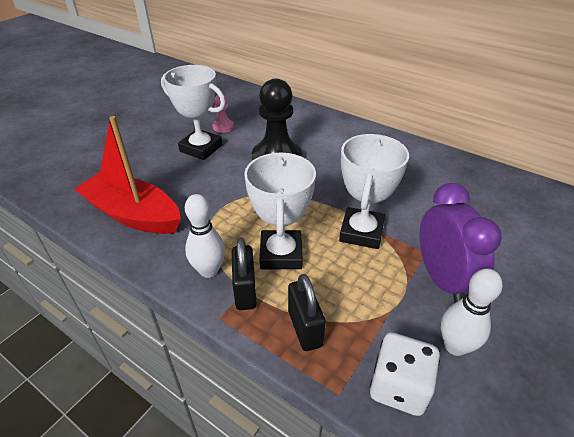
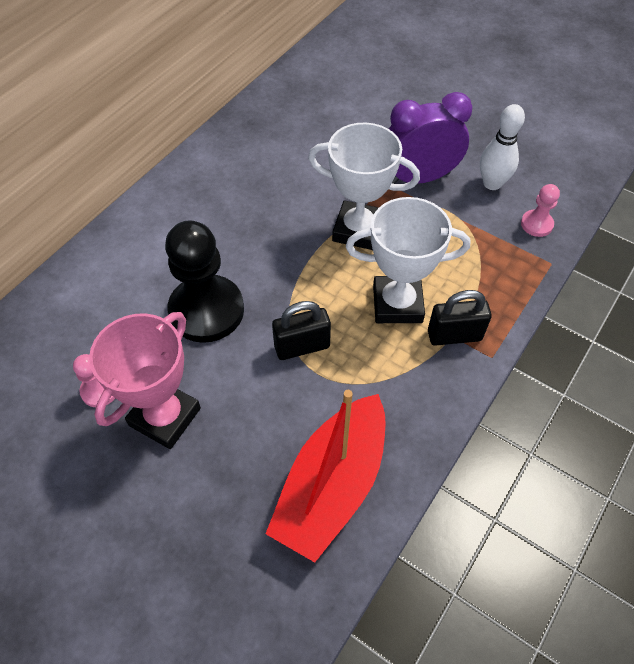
camera: 90 degrees left, 15 degrees up
white trophy [161,65,226,160] -> pink trophy [89,312,201,449]
white bowling pin [185,194,225,278] -> none
black padlock [288,274,326,351] -> black padlock moved to [272,301,331,360]
white dice [370,332,440,416] -> pink pawn [521,184,560,237]

